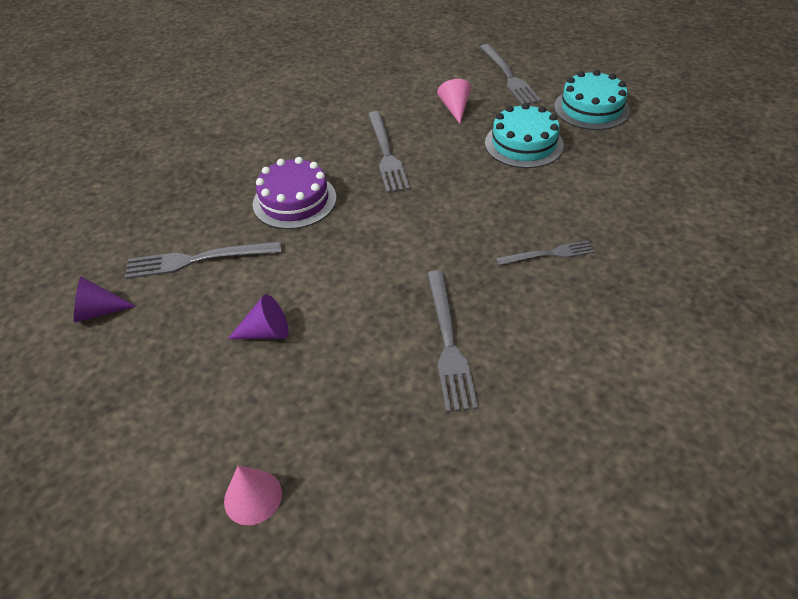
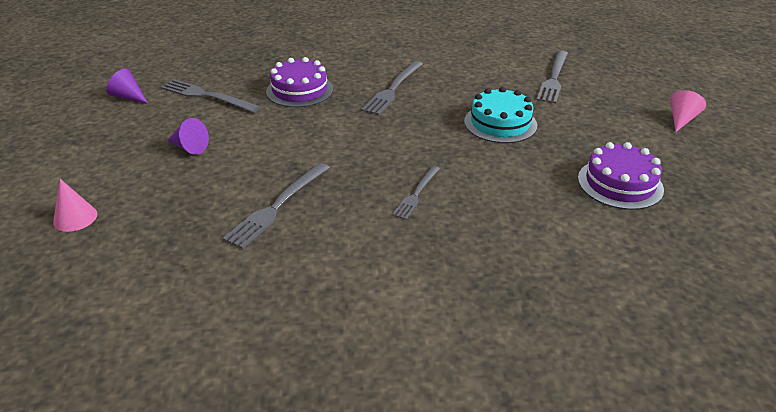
camera: 35 degrees right, 10 degrees down
pink cone [437,79,471,124] -> pink cone moved to [670,90,706,132]
grey fork [496,241,595,265] -> grey fork turned 90 degrees clockwise [392,166,440,220]
turquoise cake [554,70,630,130] -> none
none -> purple cake [578,142,664,210]

